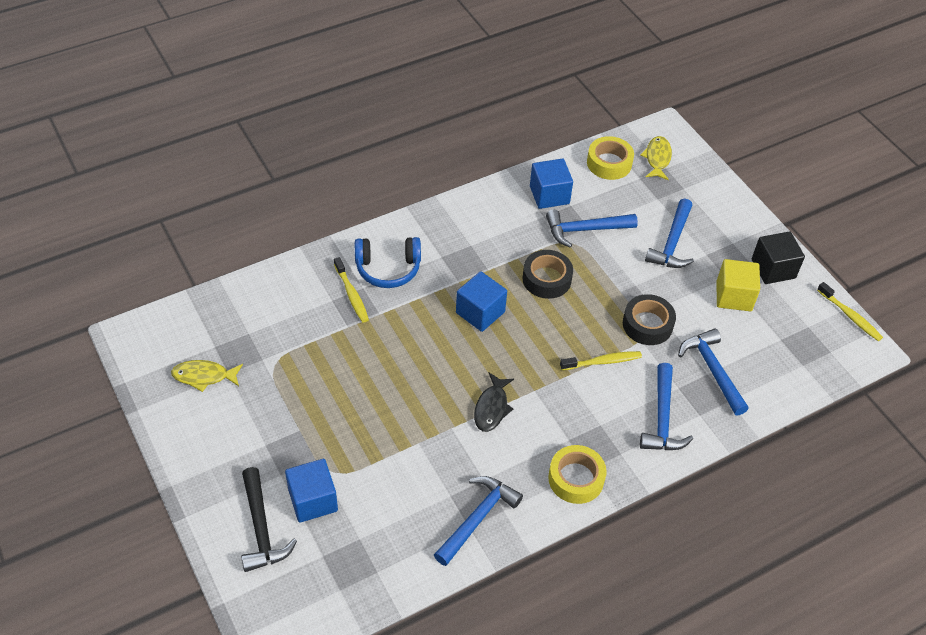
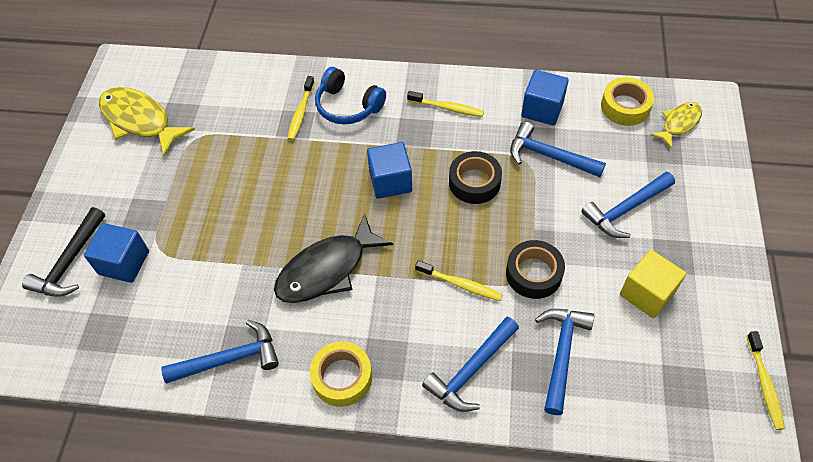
camera: 40 degrees right, 5 degrees up
yellow fish [171,360,243,392] -> yellow fish [99,87,195,156], size x1.73
black fish [474,373,514,432] -> black fish [274,213,393,303], size x1.73
black cube [752,232,805,284] -> none
none -> yellow toothbrush [407,91,484,117]

